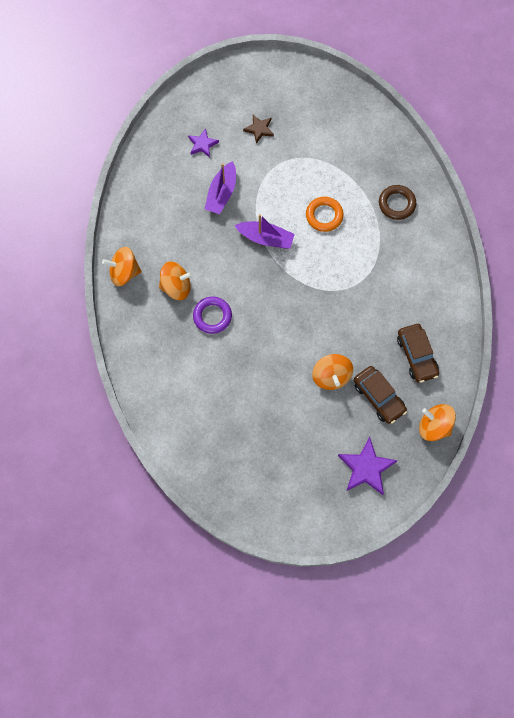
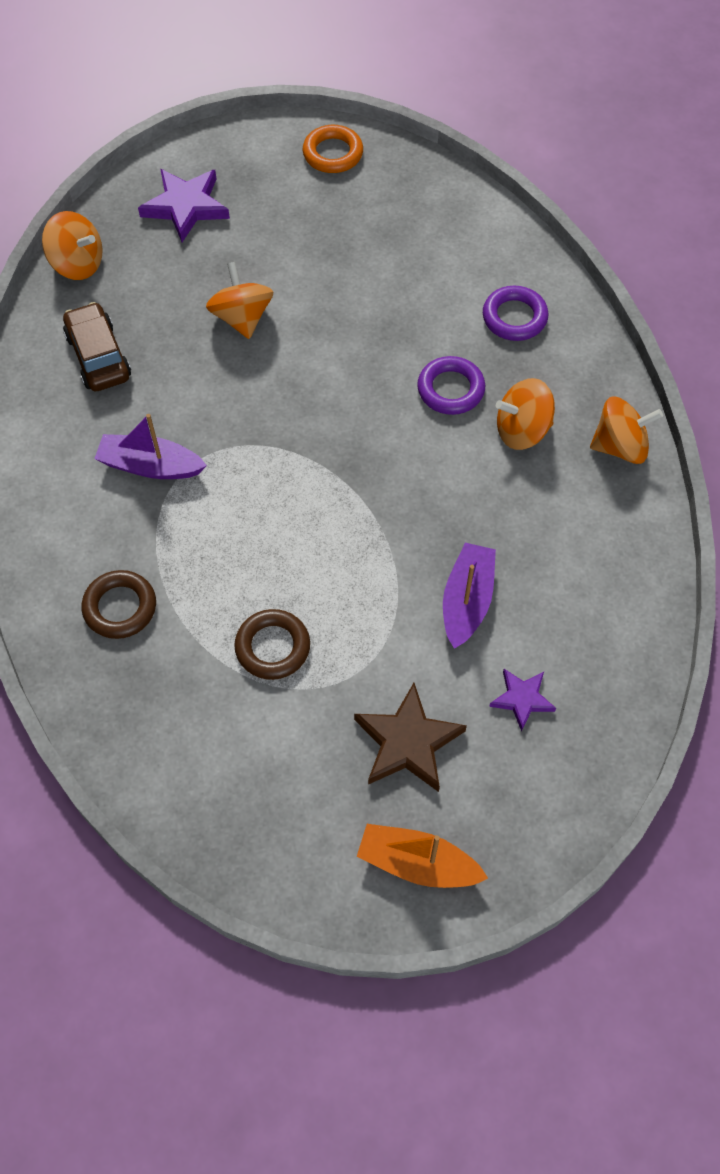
camera: 175 degrees right, 10 degrees down
purple boat [234,214,295,248] -> purple boat moved to [94,414,207,479]
brown star [243,115,274,144] -> brown star [354,683,467,792], size x1.69
orange ring [306,197,344,232] -> orange ring moved to [303,125,363,173]
brown car [354,366,407,424] -> none
none -> brown ring [234,609,310,680]
none -> orange boat [357,824,488,888]
none -> purple ring [483,286,548,341]

